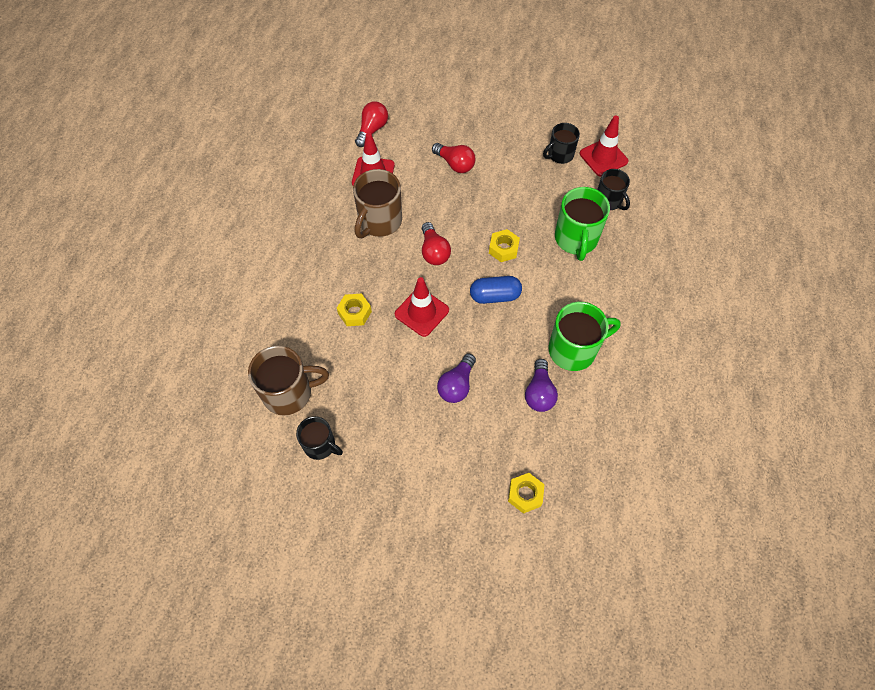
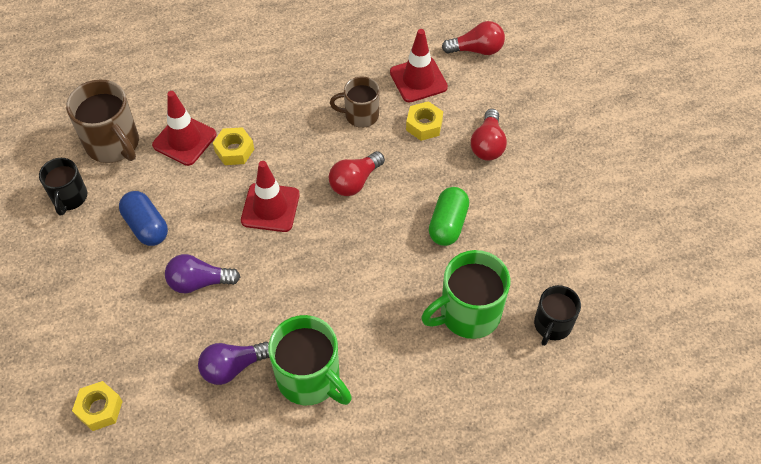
camera: 60 degrees right, 5 degrees down
brown mug [353,169,402,238] -> brown mug [330,76,380,128], size x0.63
blue capsule [470,276,522,304] -> blue capsule moved to [119,191,168,246]
yellow nut [489,229,520,262] -> yellow nut moved to [406,101,443,141]
black mug [543,123,580,164] -> none
red traffic cone [580,115,628,176] -> red traffic cone moved to [152,91,217,166]
none -> green capsule [429,187,469,246]

